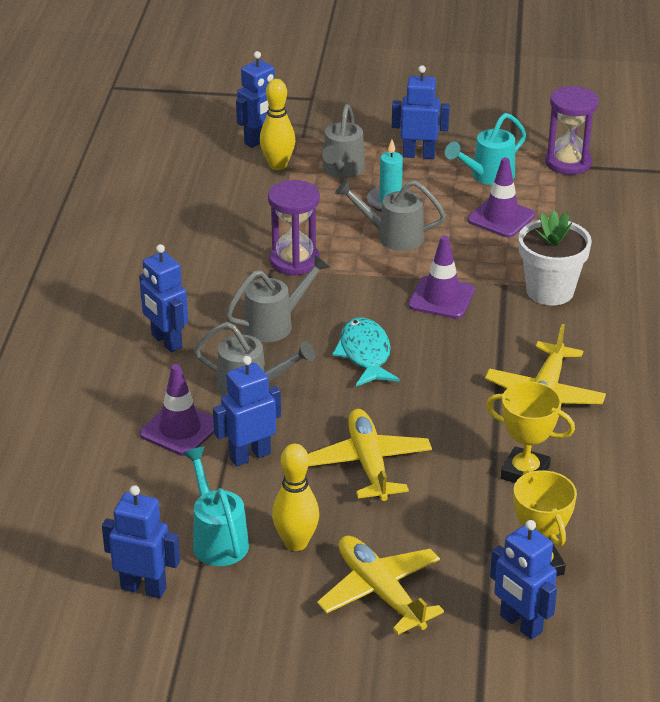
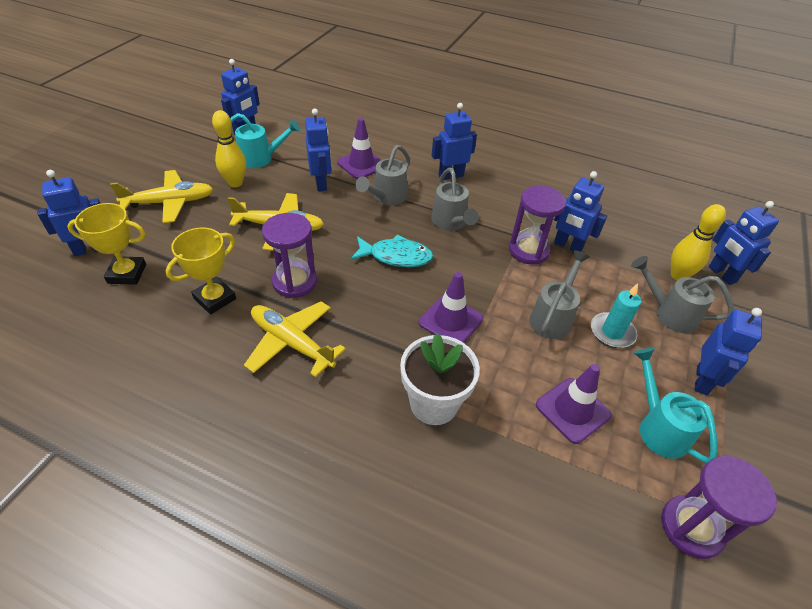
camera: 105 degrees right, 10 degrees up
none -> purple hourglass [262,213,317,298]
none -> blue robot [553,171,607,252]

